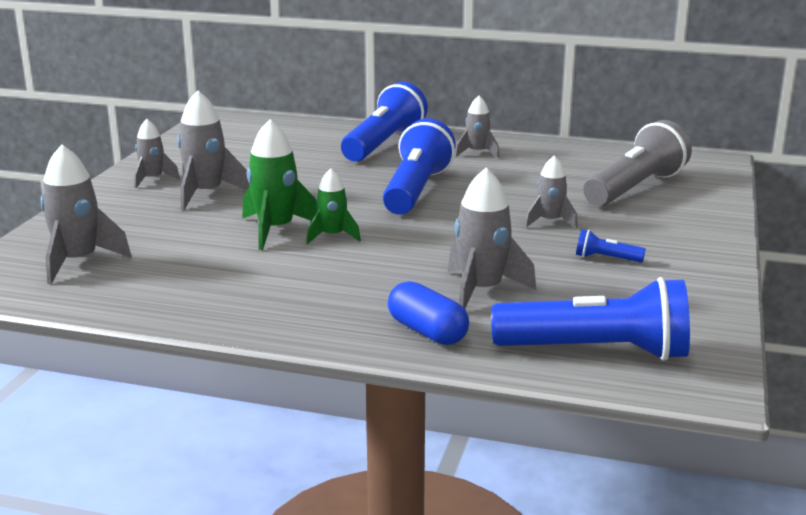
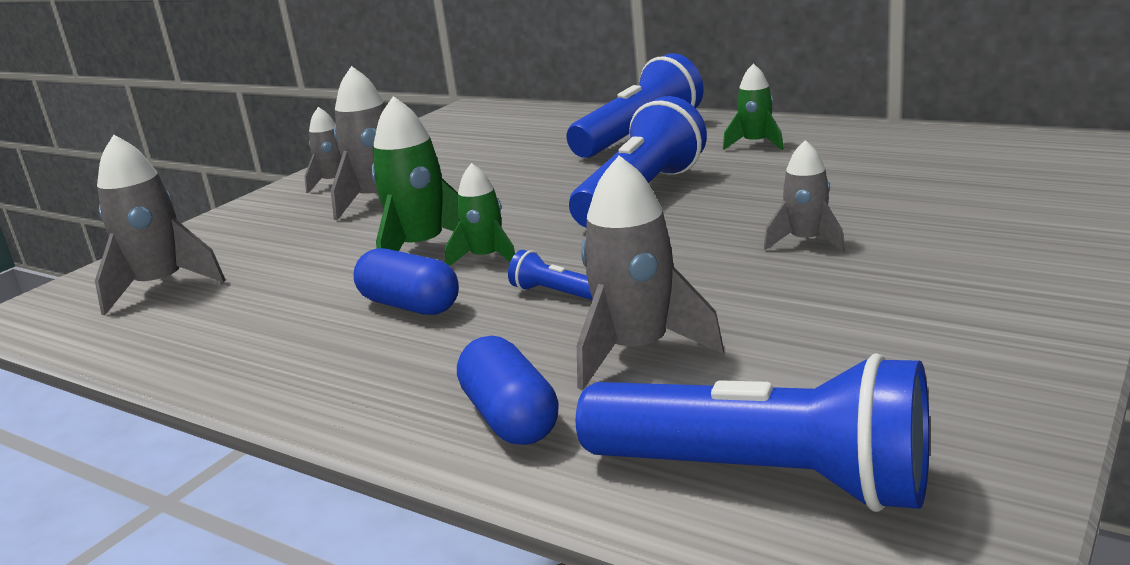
camera: 20 degrees right, 0 degrees up
grey rocket [455,95,499,158] -> green rocket [723,63,784,150]
blue flashlight [576,229,646,262] -> blue flashlight moved to [508,250,593,300]
grey flashlight [583,120,692,206] -> none
none -> blue capsule [353,248,459,315]

